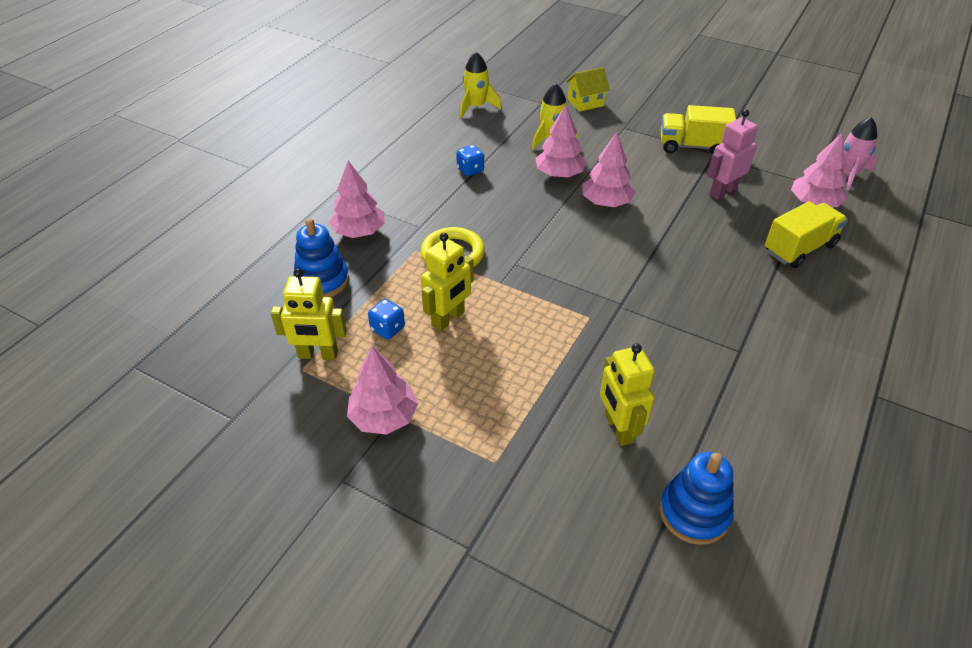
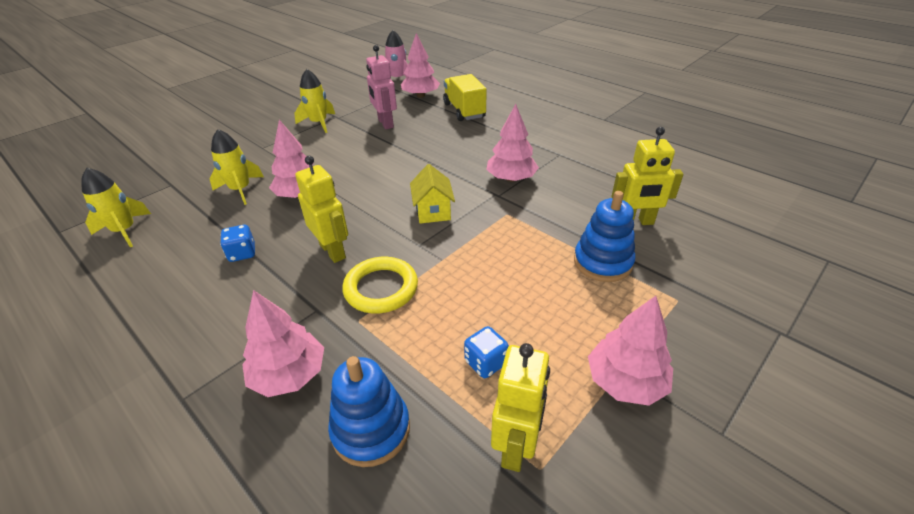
camera: 75 degrees left, 5 degrees down
yellow robot [421,233,474,331] -> yellow robot moved to [295,156,348,263]
yellow house [566,67,610,112] -> yellow house moved to [410,164,455,224]
pink tree [582,132,635,207] -> pink tree moved to [486,104,539,182]
blue stacking toy [660,452,734,545] -> blue stacking toy moved to [574,191,635,282]
yellow truck [661,105,736,155] -> yellow rocket [294,69,335,133]

